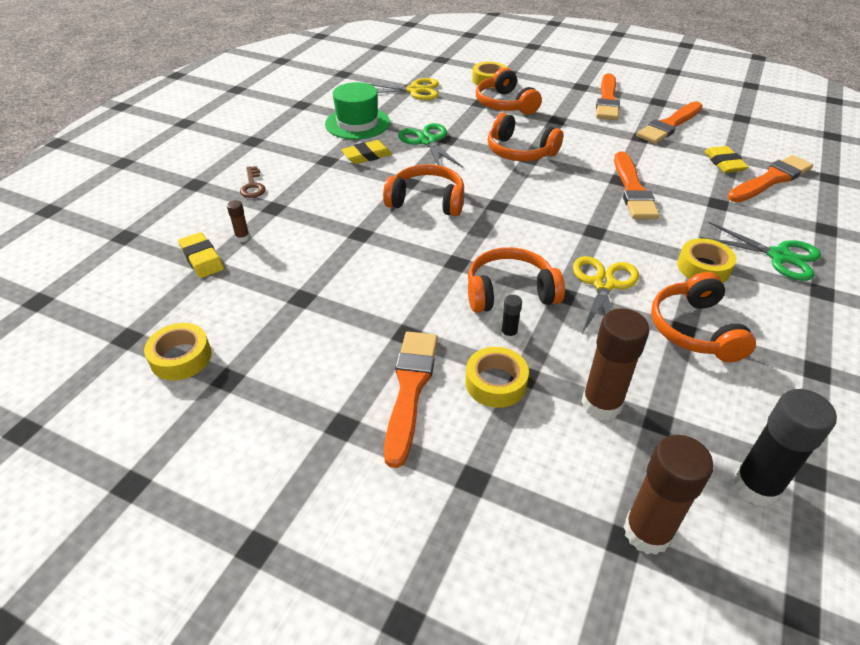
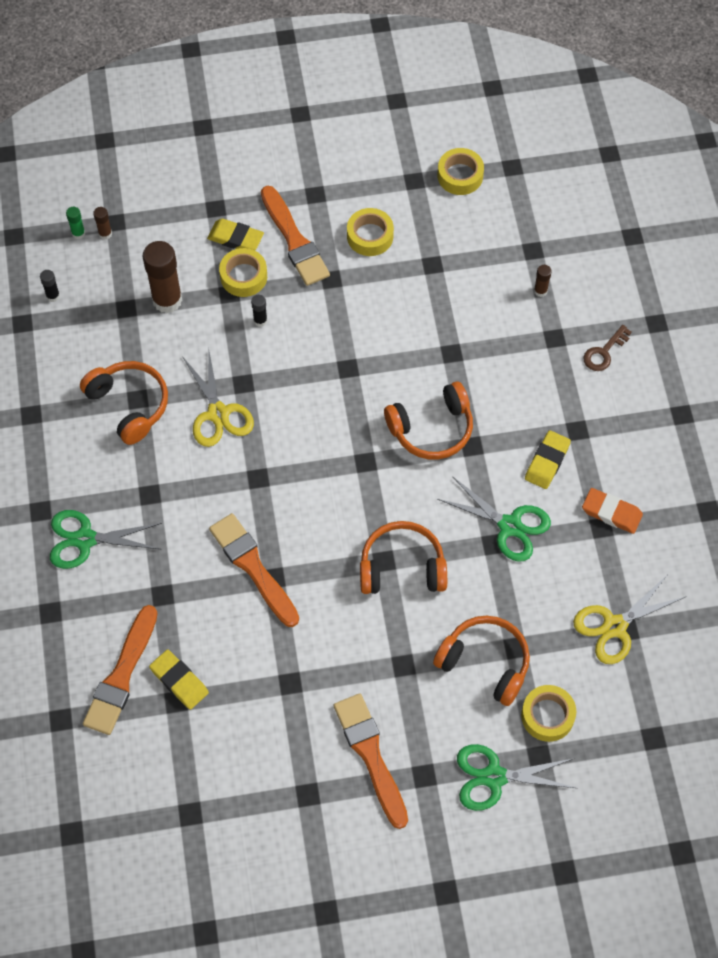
camera: 145 degrees right, 20 degrees up
yellow eraser [178,232,224,278] -> yellow eraser moved to [207,219,264,250]
brown key [240,166,266,198] -> brown key turned 90 degrees counterclockwise [583,325,632,371]
green hat [325,82,390,140] -> orange eraser [582,488,643,534]
orange headphones [468,247,565,313] -> none
brown glue stick [624,435,714,555] -> brown glue stick [93,207,112,240], size x0.46
orange brush [637,101,703,144] -> none
yellow tape [677,238,736,283] -> yellow tape moved to [347,208,394,256]
black glue stick [733,389,837,507] -> black glue stick [40,270,60,302], size x0.46
none -> green glue stick [66,207,85,239]
none -> green scissors [457,744,576,811]

